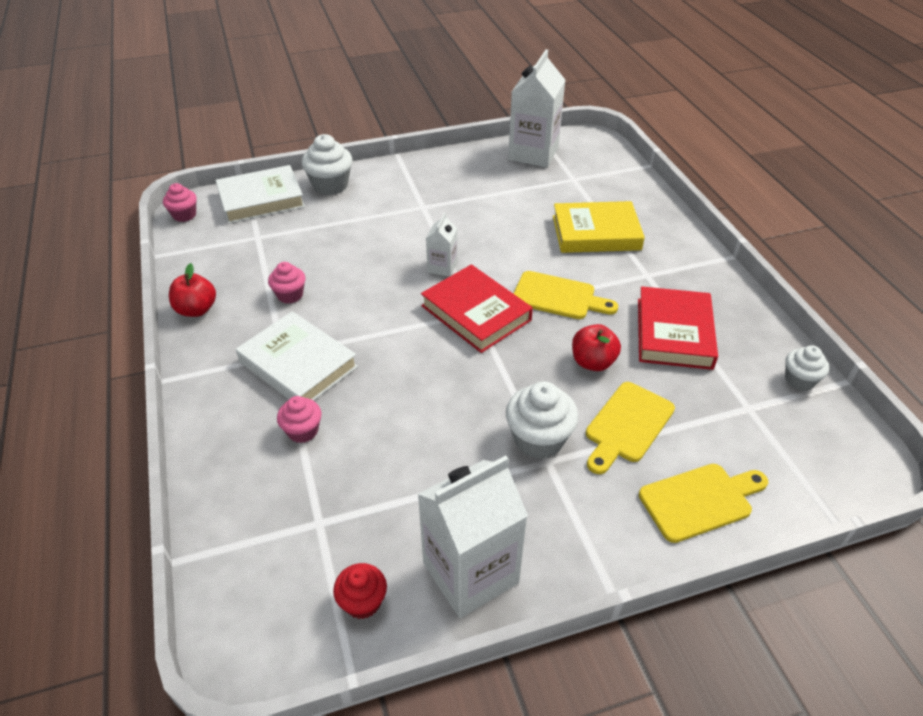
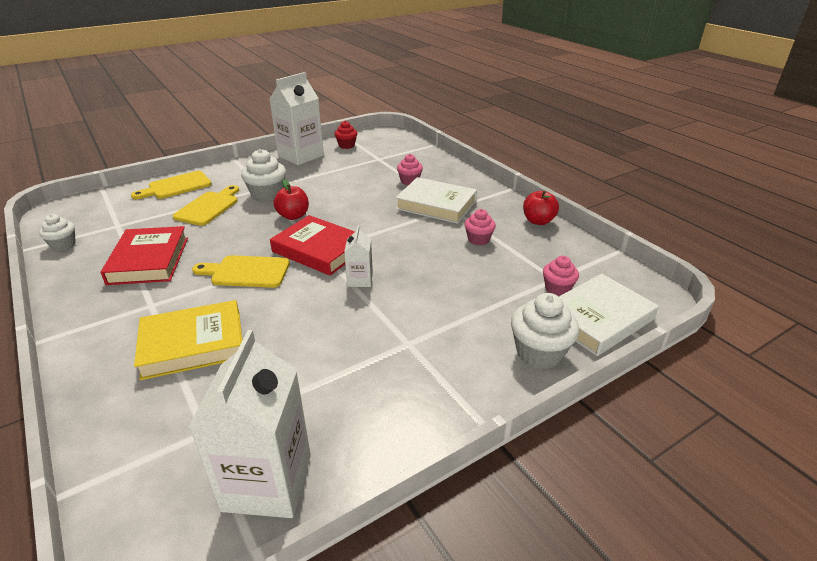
camera: 165 degrees right, 10 degrees down
pink cupcake [163,183,197,222] -> pink cupcake moved to [543,256,579,296]
red apple [572,324,621,371] -> red apple moved to [273,179,309,220]

